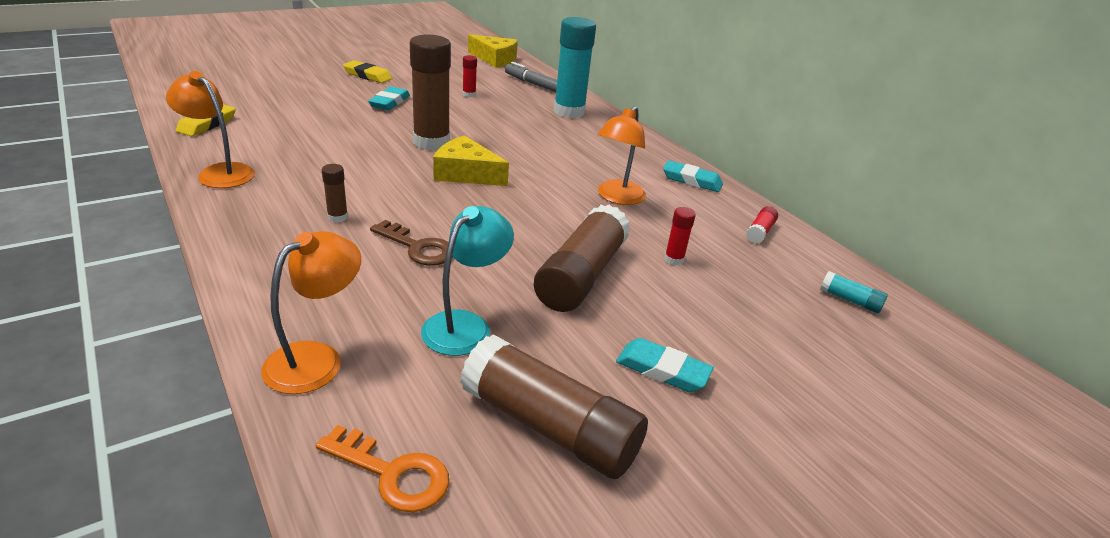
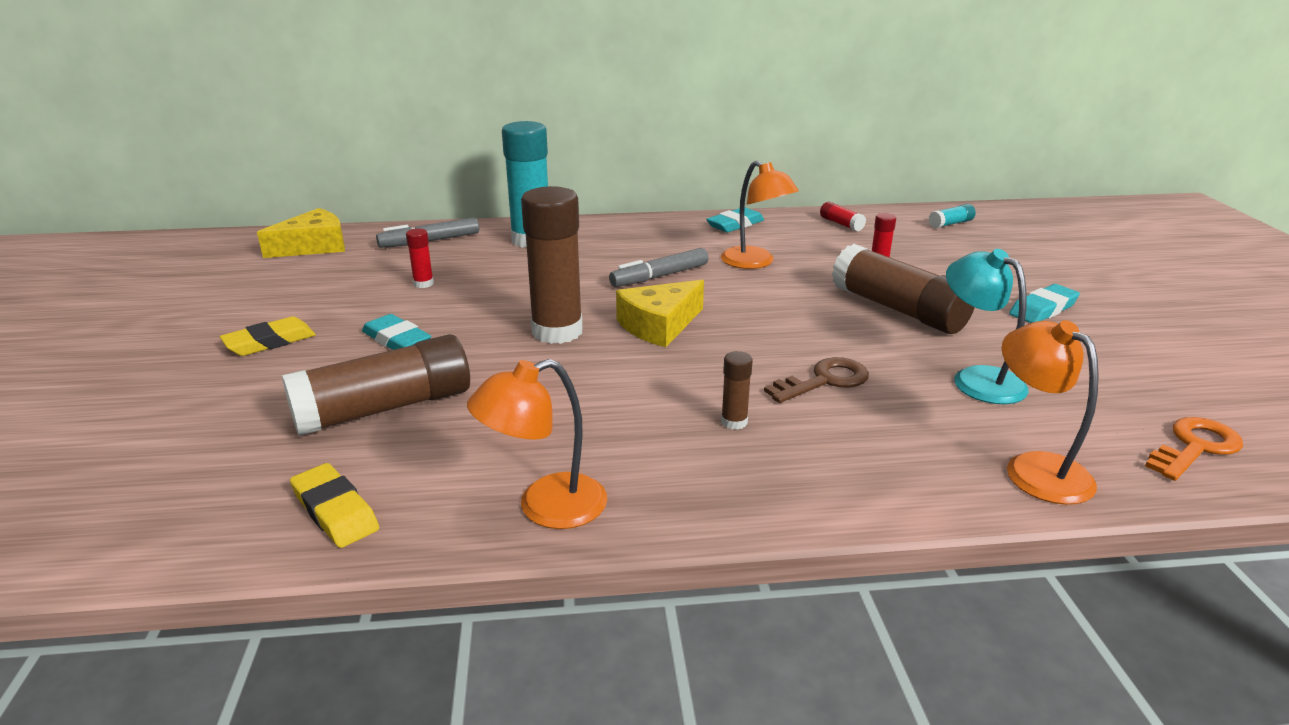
camera: 60 degrees left, 5 degrees down
brown glue stick [460,334,648,479] -> brown glue stick moved to [282,334,470,436]
none -> grey marker [609,248,709,287]

